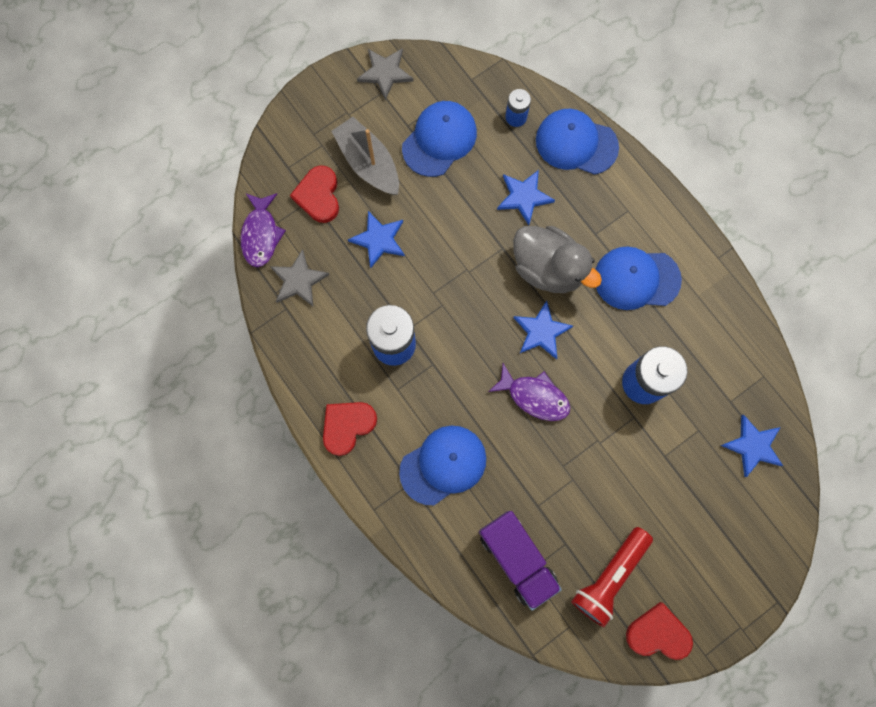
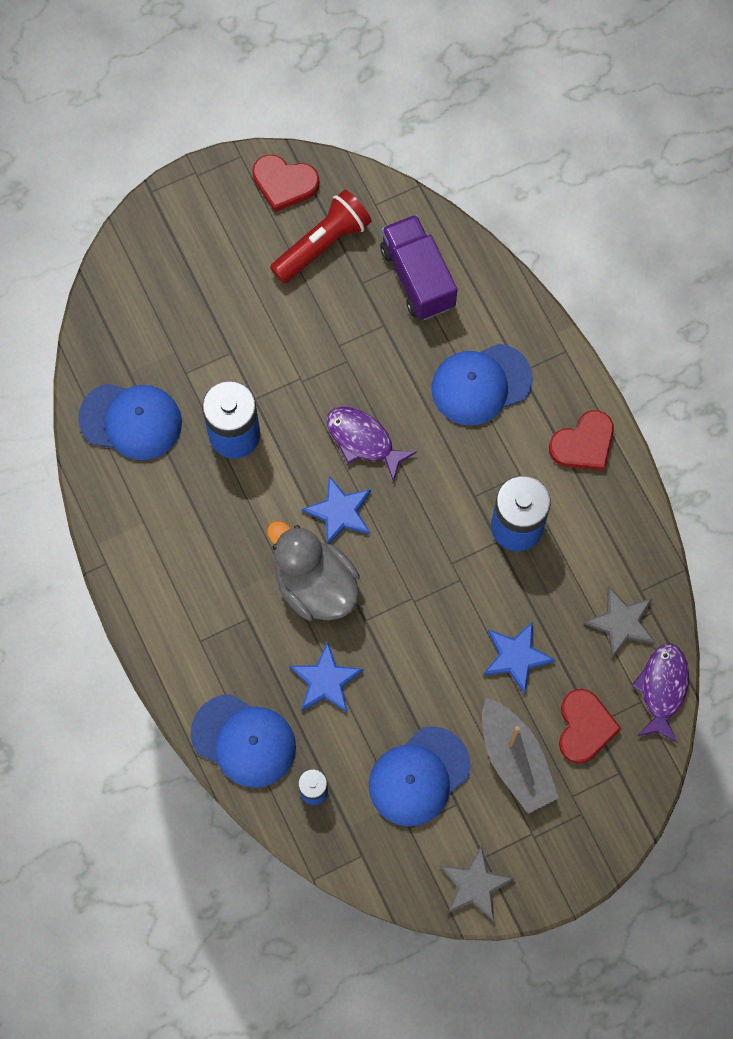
camera: 170 degrees left, 5 degrees down
blue cap [596,246,682,310] -> blue cap moved to [78,384,182,460]
blue star [720,415,783,477] -> none

